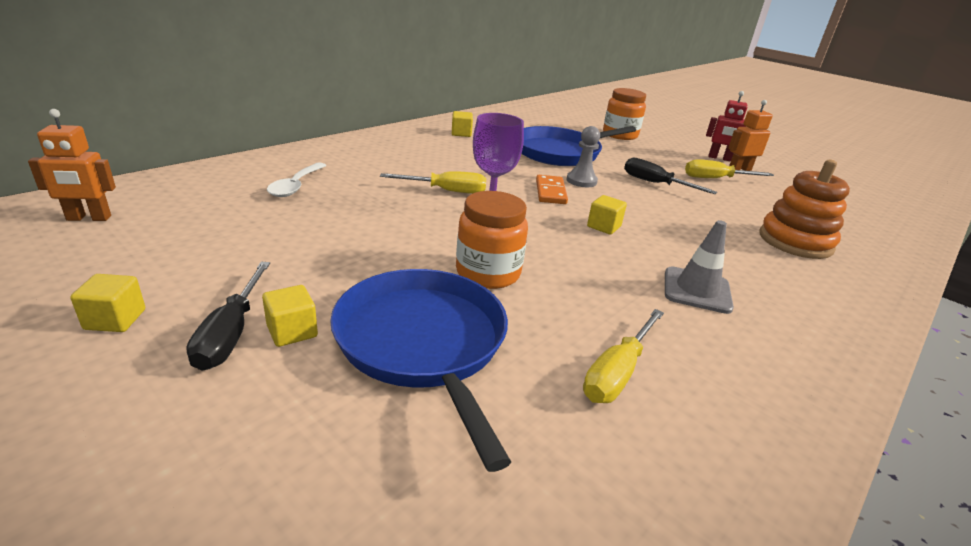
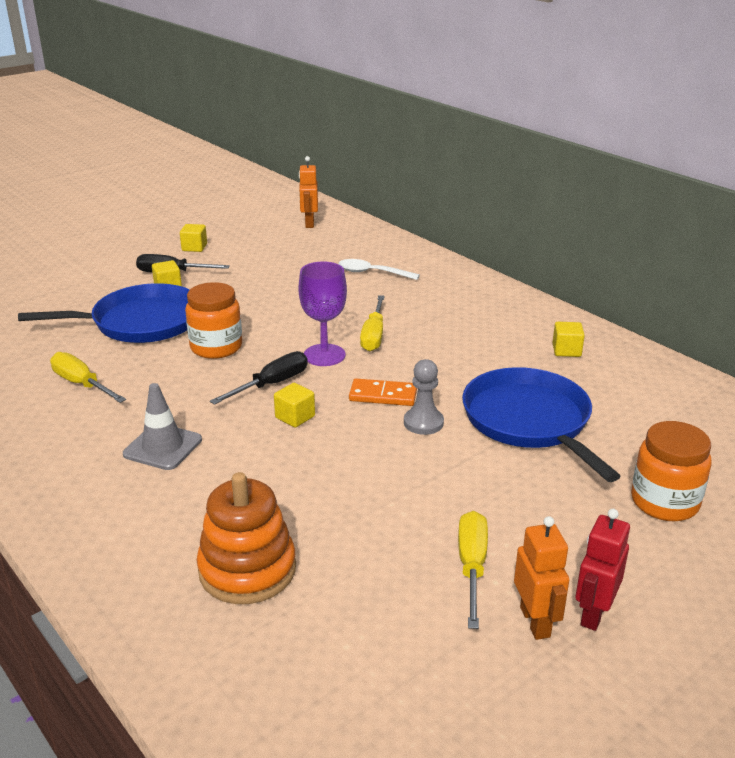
camera: 100 degrees right, 0 degrees up
black screwdriver [624,158,717,194] -> black screwdriver moved to [210,351,308,405]

